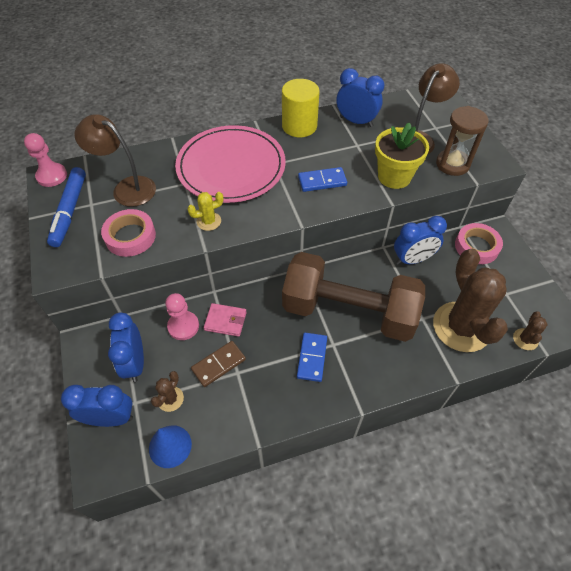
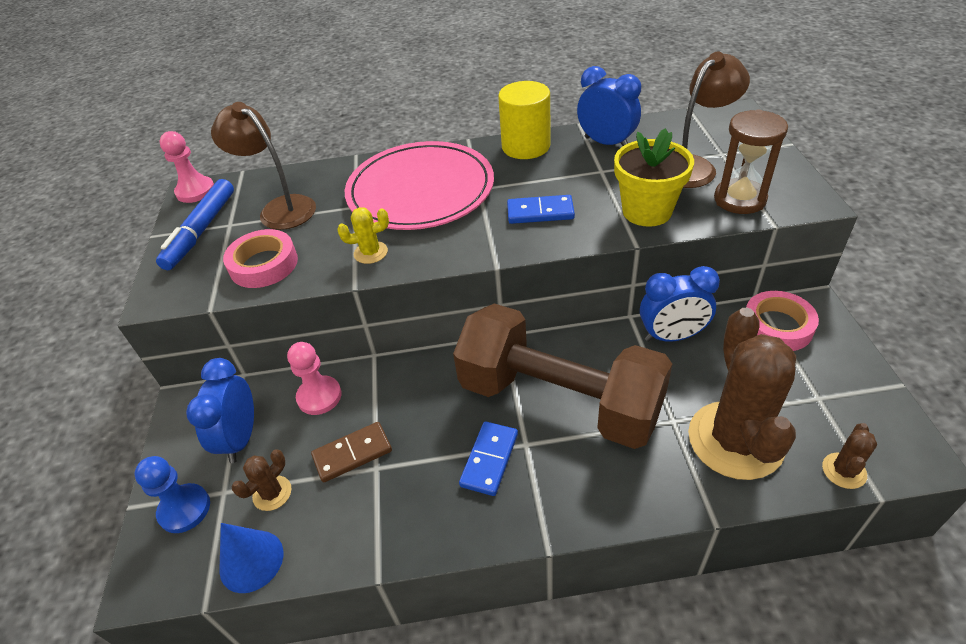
camera: 15 degrees right, 10 degrees down
blue clock [61,385,133,427] -> blue pawn [134,456,210,533]
pink wallet [204,303,247,337] -> none

